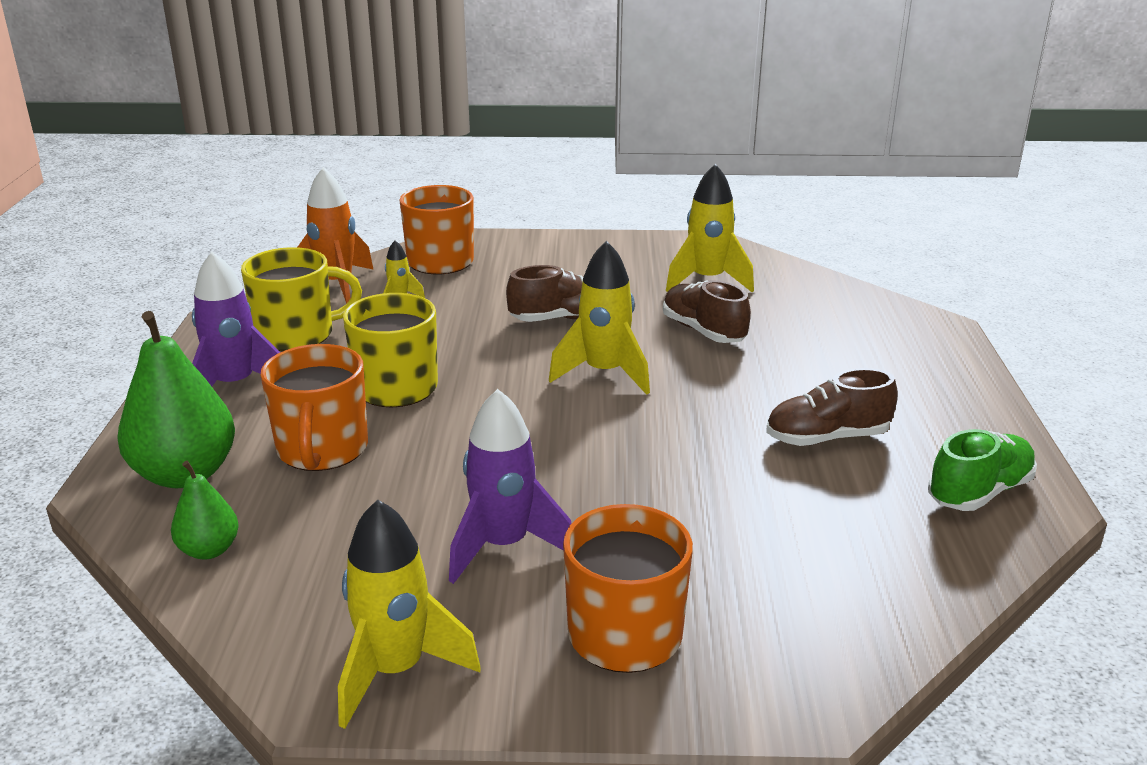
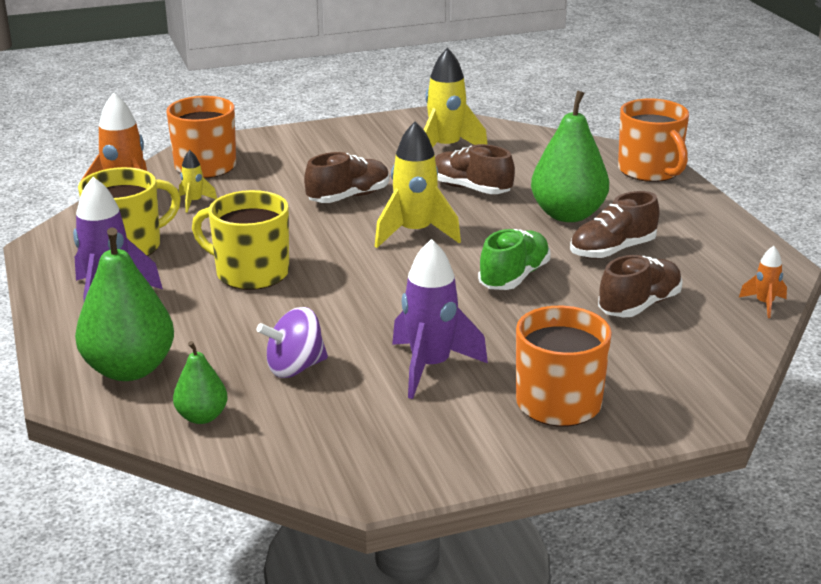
camera: 20 degrees left, 0 degrees up
orange mug [260,344,368,471] -> orange mug moved to [618,98,689,182]
yellow rocket [338,499,481,729] -> none
green shoe [928,429,1037,511] -> green shoe moved to [478,229,551,290]
none -> purple spinning top [257,307,328,378]
none -> green pear [531,90,609,222]
none -> brown shoe [598,255,683,318]
none -> orange rocket [739,246,787,318]

